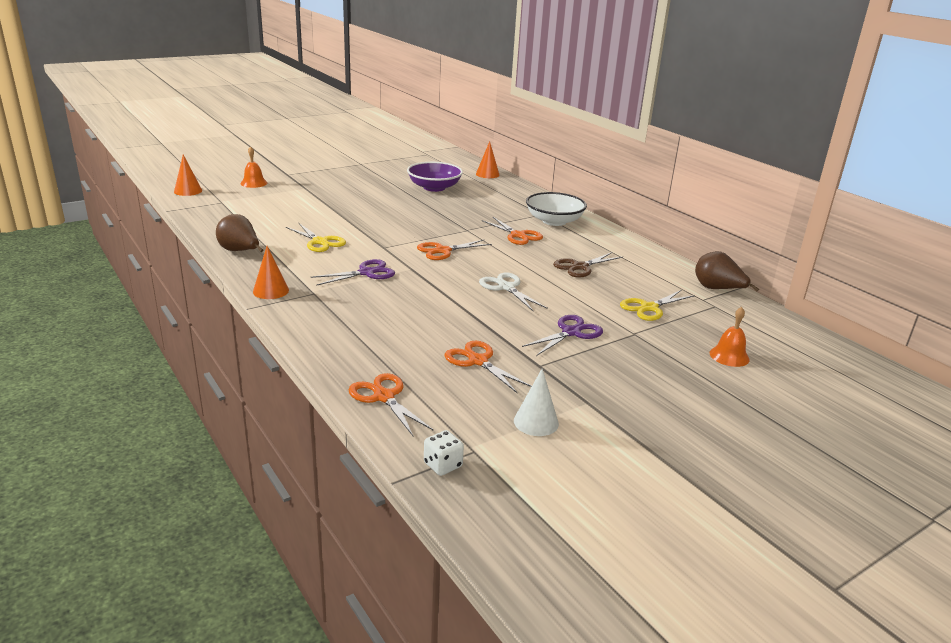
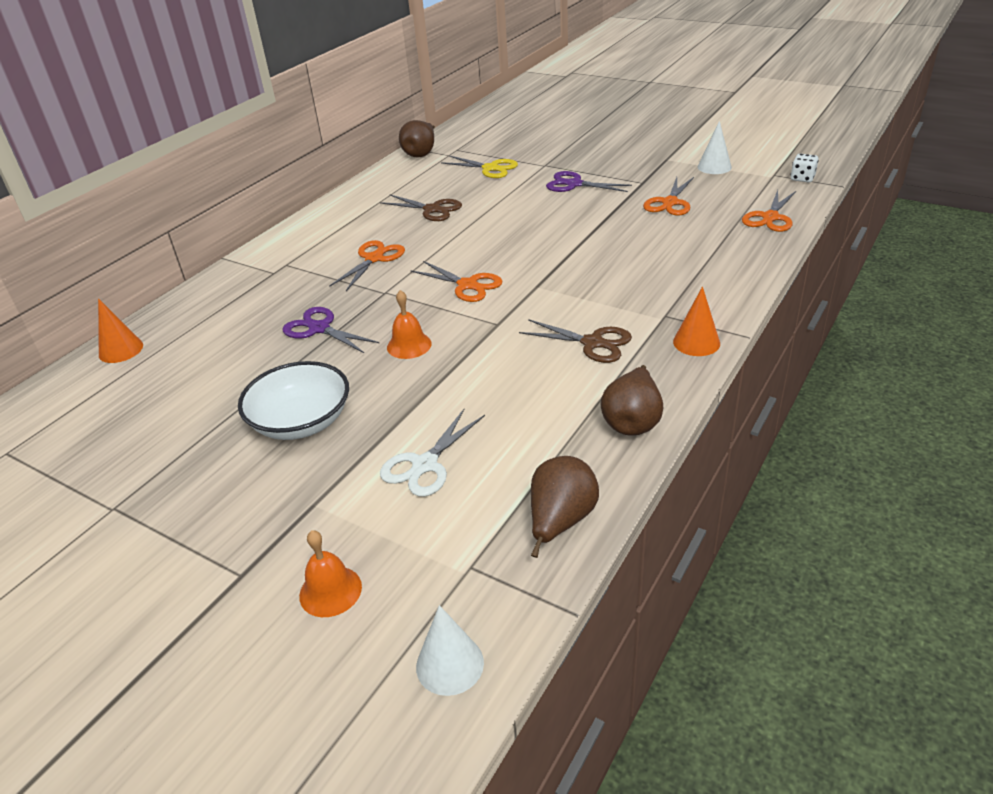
camera: 110 degrees left, 10 degrees up
orange cone [174,155,202,196] -> white cone [416,605,484,696]
yellow scissors [286,223,346,252] -> none
purple scissors [310,259,395,286] -> purple scissors moved to [283,307,380,353]
purple bowl [407,162,463,192] -> none
white scissors [479,272,548,311] -> white scissors moved to [380,409,485,497]
white bowl [526,192,587,226] -> white bowl moved to [238,361,349,440]
orange bell [710,307,750,367] -> orange bell moved to [387,290,432,359]
none -> brown scissors [519,319,632,363]
none -> brown pear [531,456,599,558]

